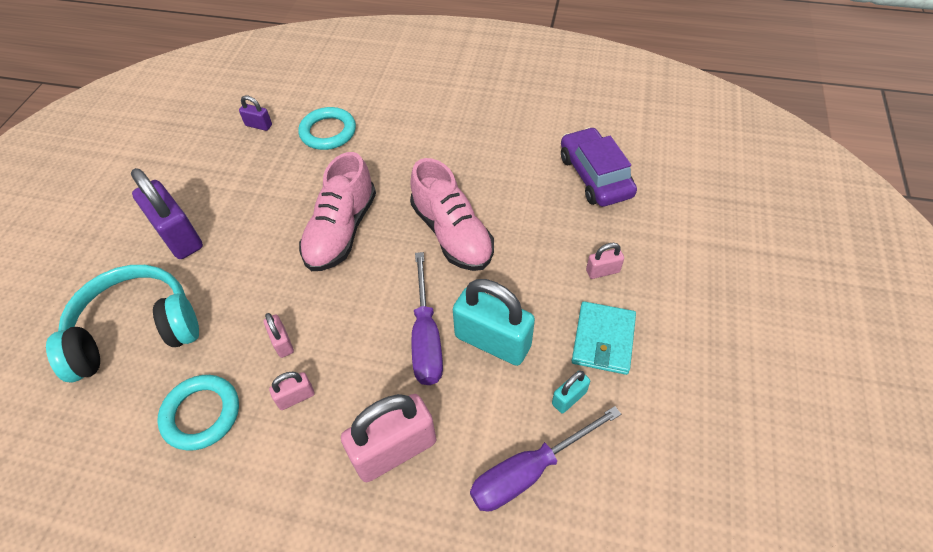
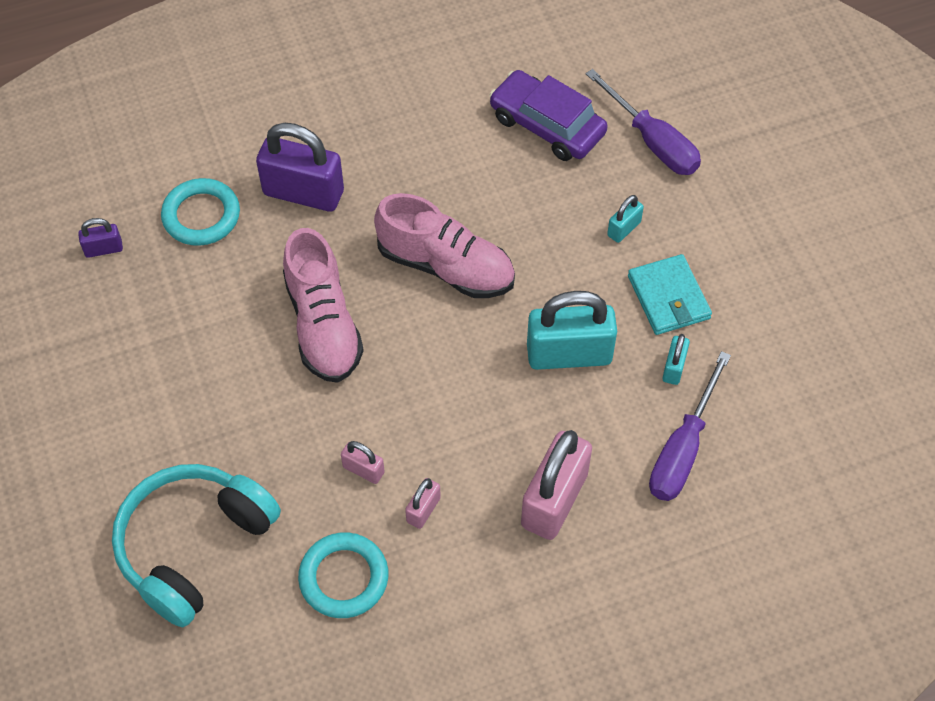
camera: 35 degrees left, 5 degrees up
purple padlock [131,168,203,259] -> purple padlock moved to [256,123,344,212]
purple screwdriver [412,252,443,385] -> purple screwdriver moved to [586,69,701,175]
pink padlock [586,243,624,279] -> turquoise padlock [607,195,644,243]

